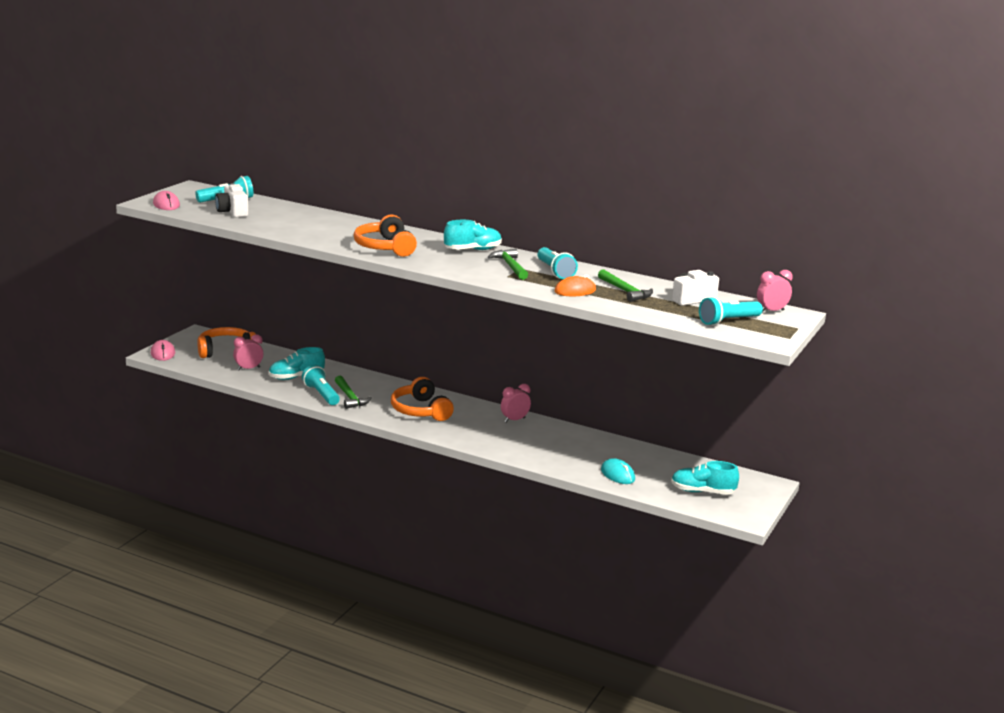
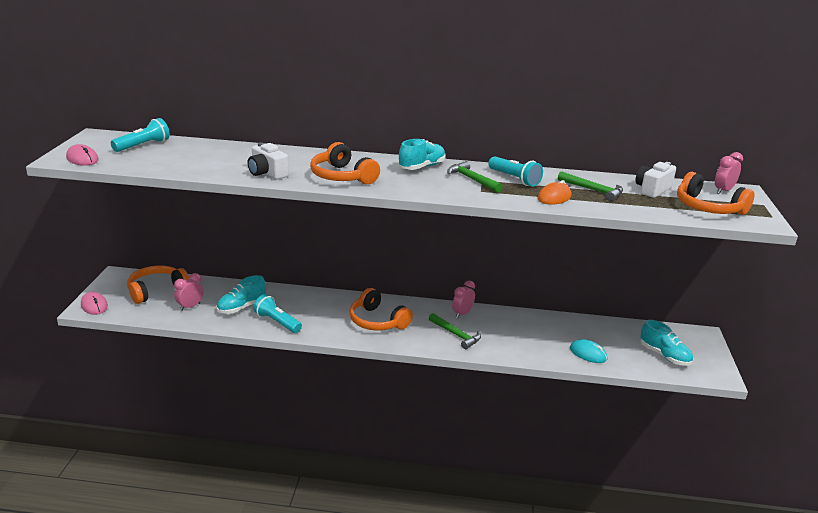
camera: 20 degrees left, 5 degrees up
white camera [215,183,248,217] -> white camera moved to [248,142,289,179]
green hammer [335,376,372,409] -> green hammer moved to [429,313,481,349]
turquoise shoe [671,461,739,495] -> turquoise shoe turned 120 degrees counterclockwise [640,320,693,366]
turquoise flashlight [699,296,763,326] -> orange headphones [677,172,755,215]

